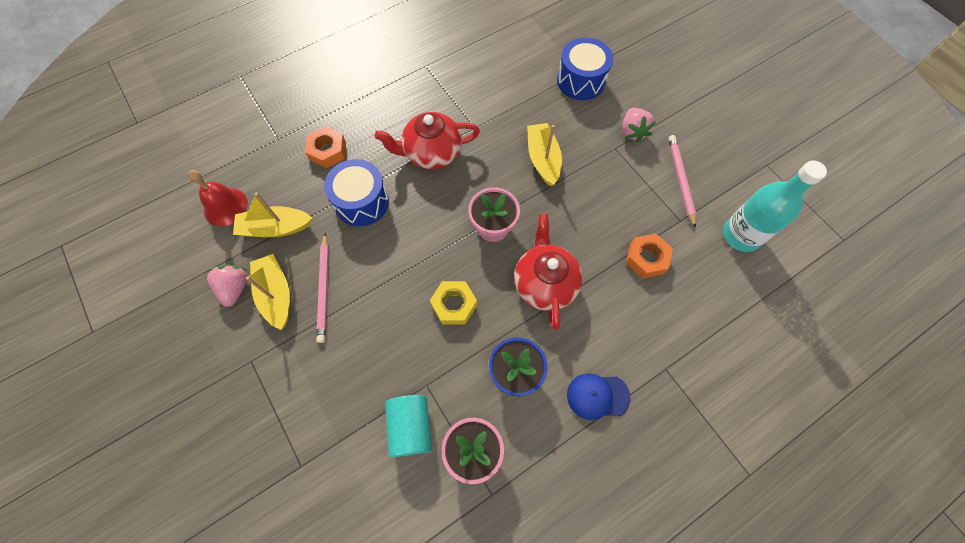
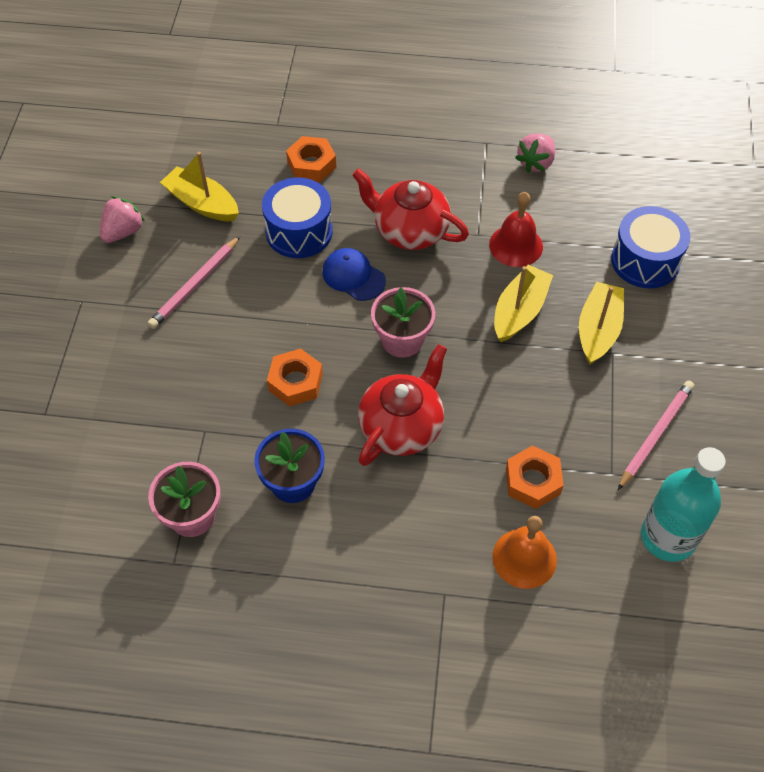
camera: 40 degrees right, 10 degrees down
red bell [188,170,248,226] -> red bell moved to [489,192,543,267]
yellow boat [246,254,290,330] -> yellow boat moved to [579,282,624,365]
turquoise cylinder [385,395,432,458] -> none
yellow nut [430,281,477,325] -> orange nut [267,348,323,407]
blue cap [567,373,631,420] -> blue cap moved to [322,248,386,301]
pink strawberry [622,108,656,142] -> pink strawberry moved to [515,133,555,173]
none -> orange bell [492,516,557,589]

